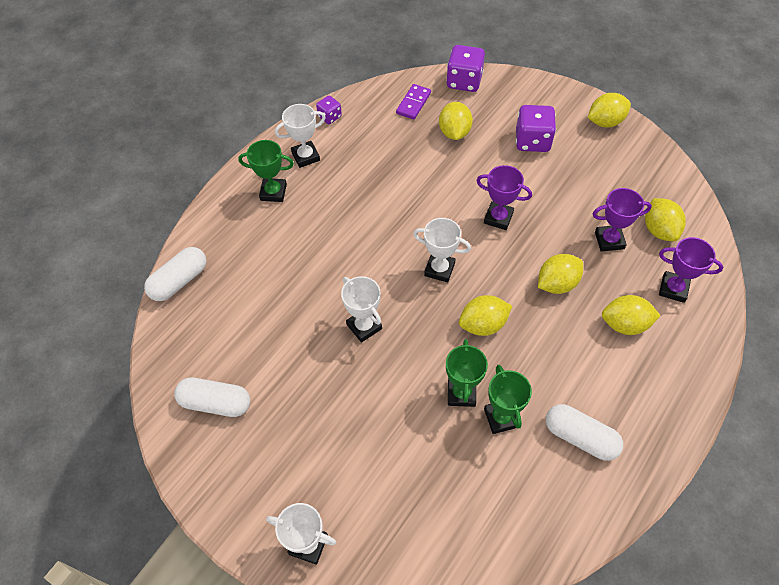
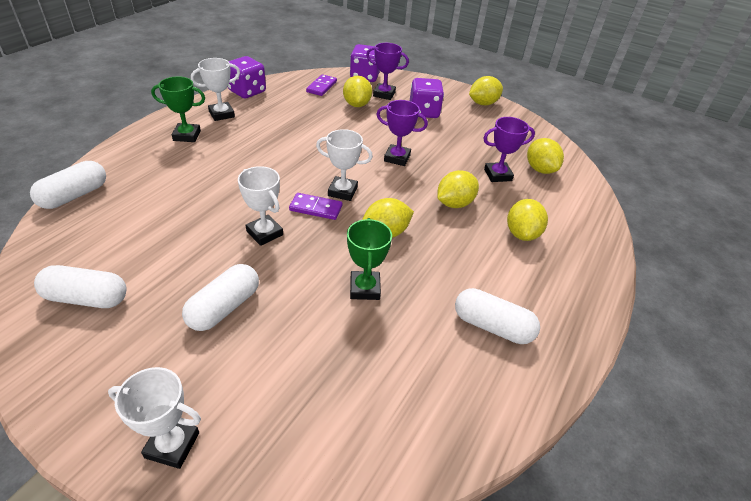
camera: 10 degrees left, 15 degrees down
purple dice [316,95,342,124] -> purple dice [228,56,266,98], size x1.78
green trophy [484,365,532,434] -> none
yellow lemon [602,295,661,335] -> yellow lemon turned 75 degrees counterclockwise [507,199,548,241]
purple trophy [659,237,723,303] -> purple trophy moved to [366,43,409,100]
none -> white capsule [182,264,259,331]
none -> purple domino [289,193,342,220]

